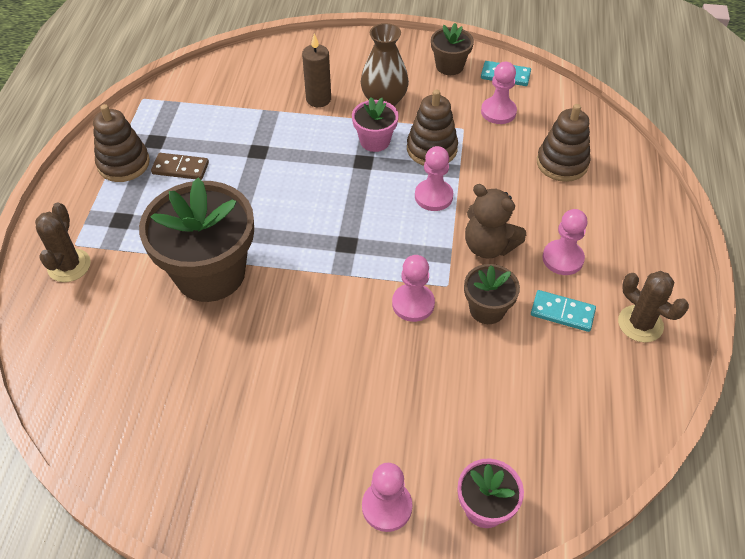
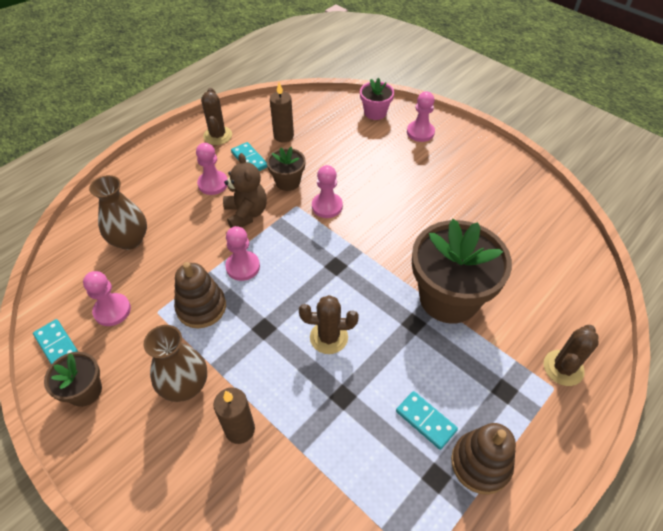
camera: 145 degrees left, 0 degrees up
brown domino [151,153,209,180] -> turquoise domino [396,391,458,450]
pink flower pot [352,97,399,152] -> none
brown stacking toy [537,104,591,182] -> brown vase [89,175,147,250]
none -> brown candle [270,82,294,142]
none -> brown cactus [299,295,358,354]

